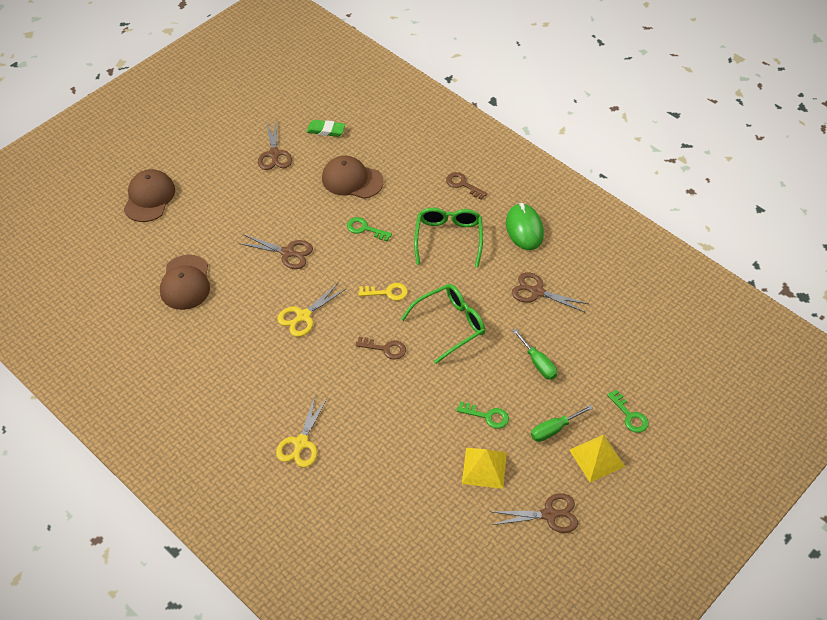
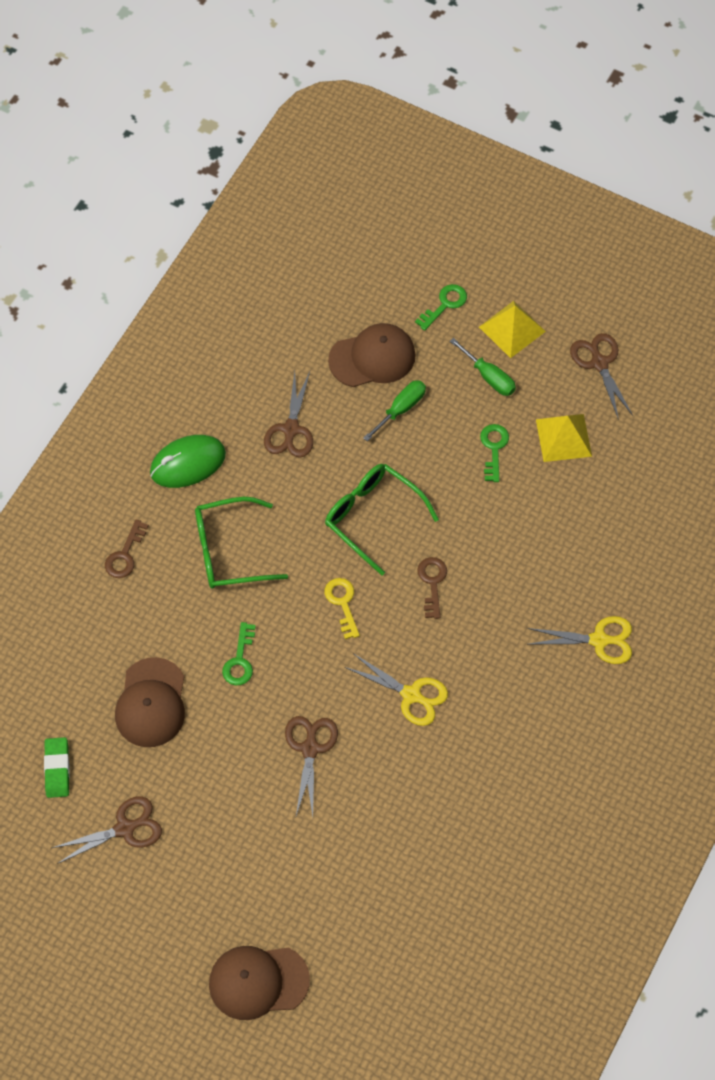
camera: 105 degrees left, 10 degrees up
brown cap [160,255,210,310] -> brown cap moved to [328,323,416,387]

